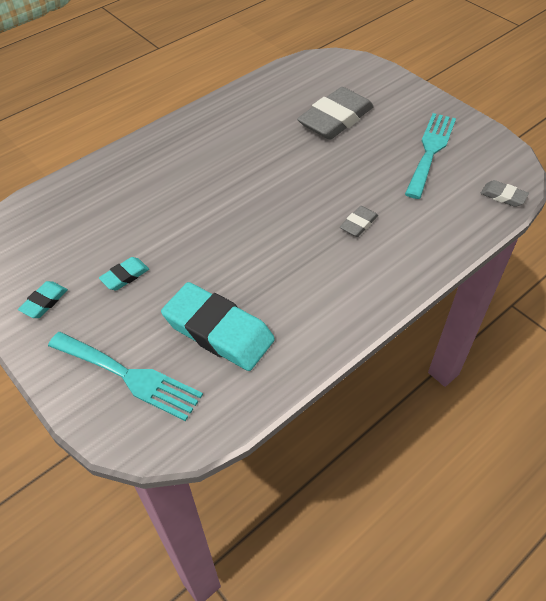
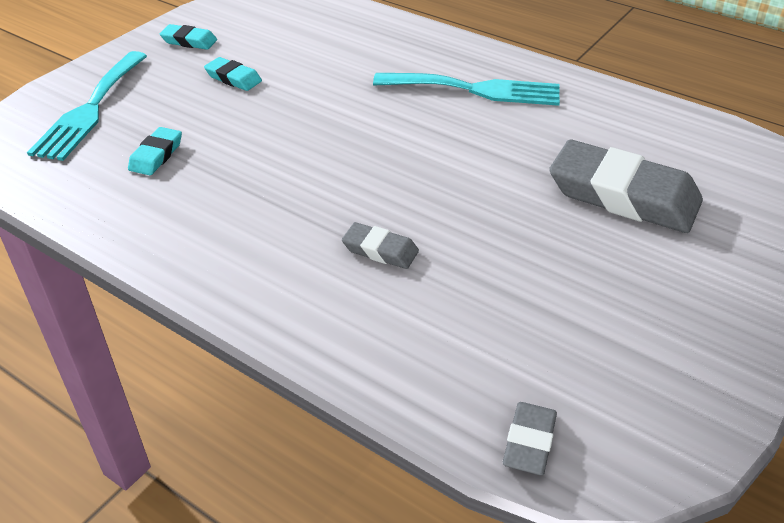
camera: 75 degrees right, 10 degrees down
turquoise eraser [161,282,275,371] -> turquoise eraser [128,127,182,175], size x0.46
turquoise fork [405,113,456,199] -> turquoise fork moved to [373,73,560,106]

